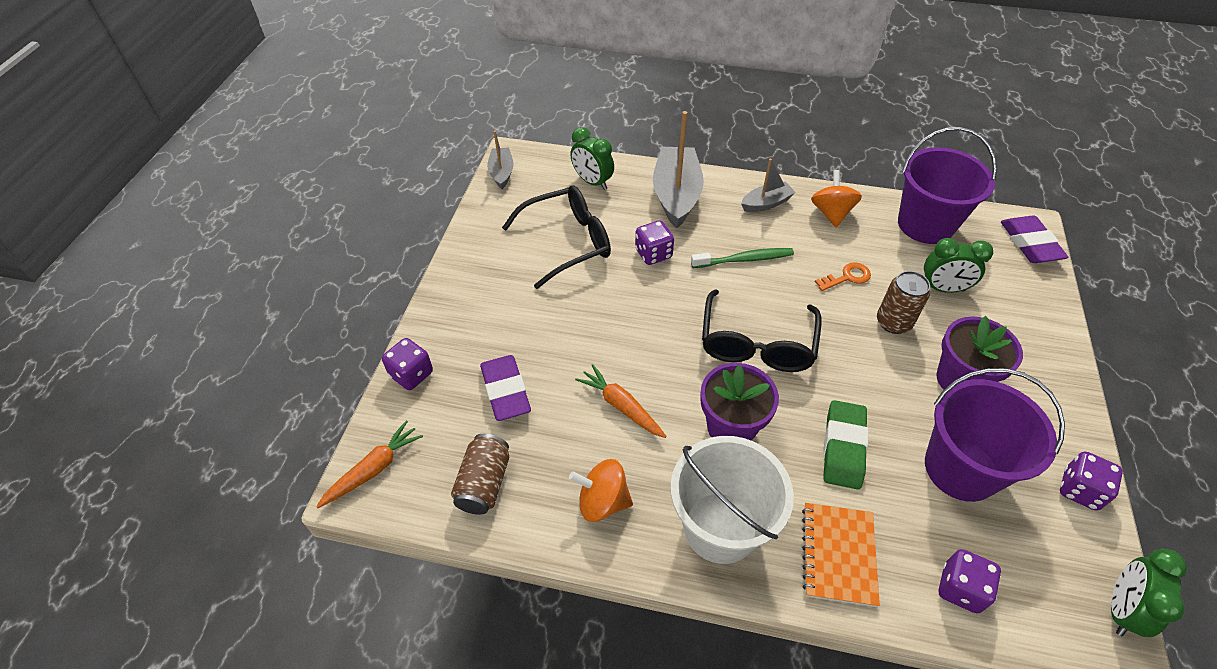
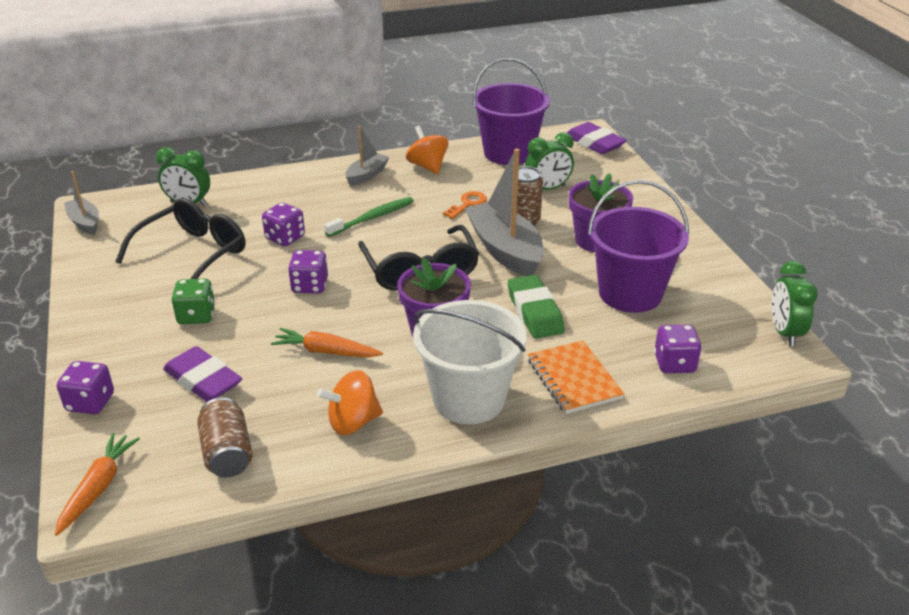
camera: 30 degrees left, 15 degrees down
grey boat [653,111,704,228] -> grey boat moved to [465,148,544,276]
purple dice [1060,452,1123,511] -> purple dice moved to [288,250,328,294]
none -> green dice [171,278,215,324]

